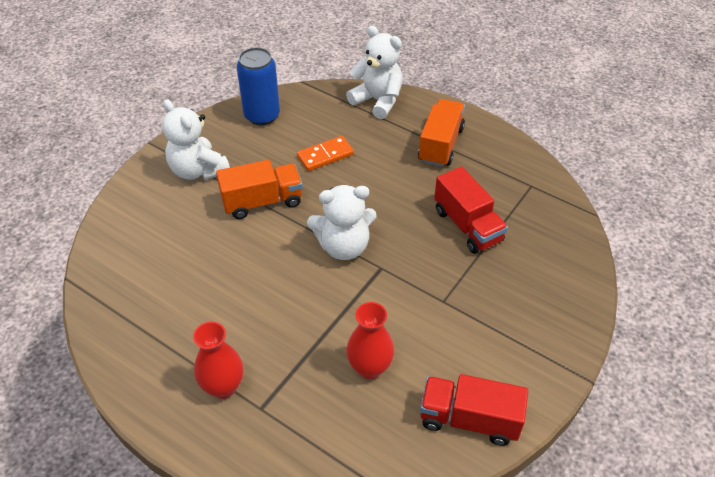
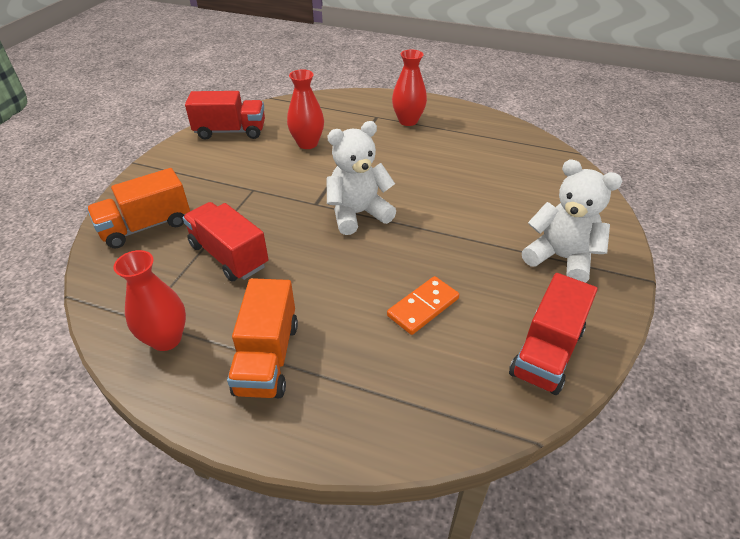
camera: 165 degrees right, 5 degrees down
orange truck [216,160,303,219] -> orange truck moved to [87,168,190,248]
blue can [237,47,280,125] -> red truck [509,273,597,395]
white teddy bear [346,26,403,119] -> none
none -> red vase [113,250,186,351]

